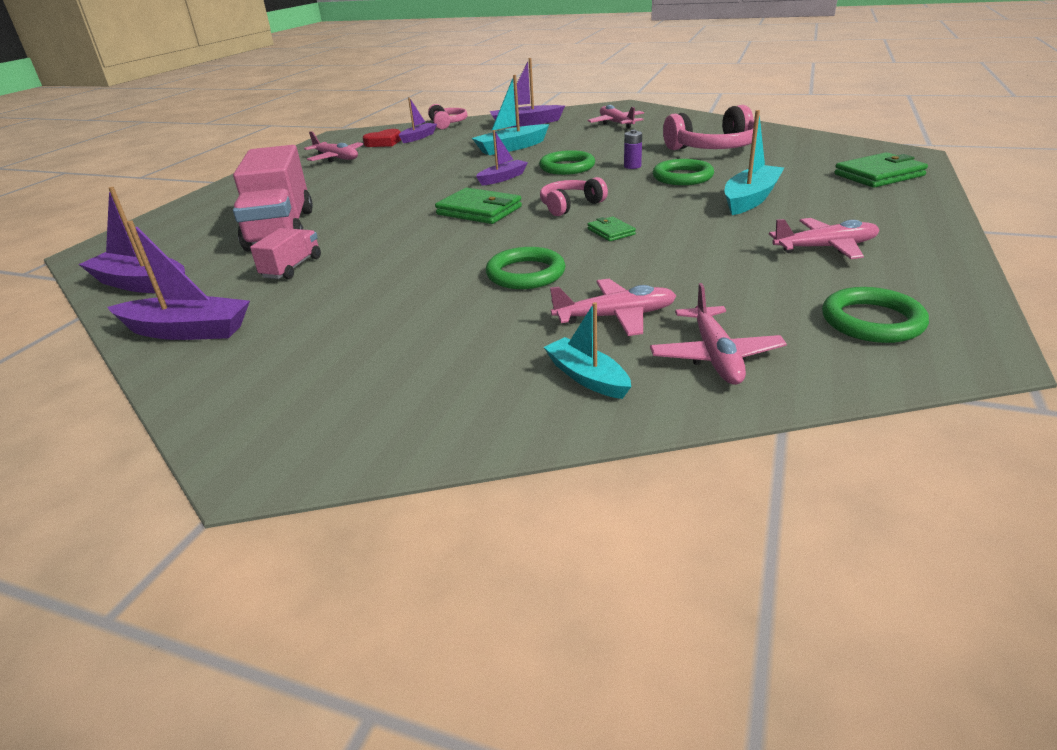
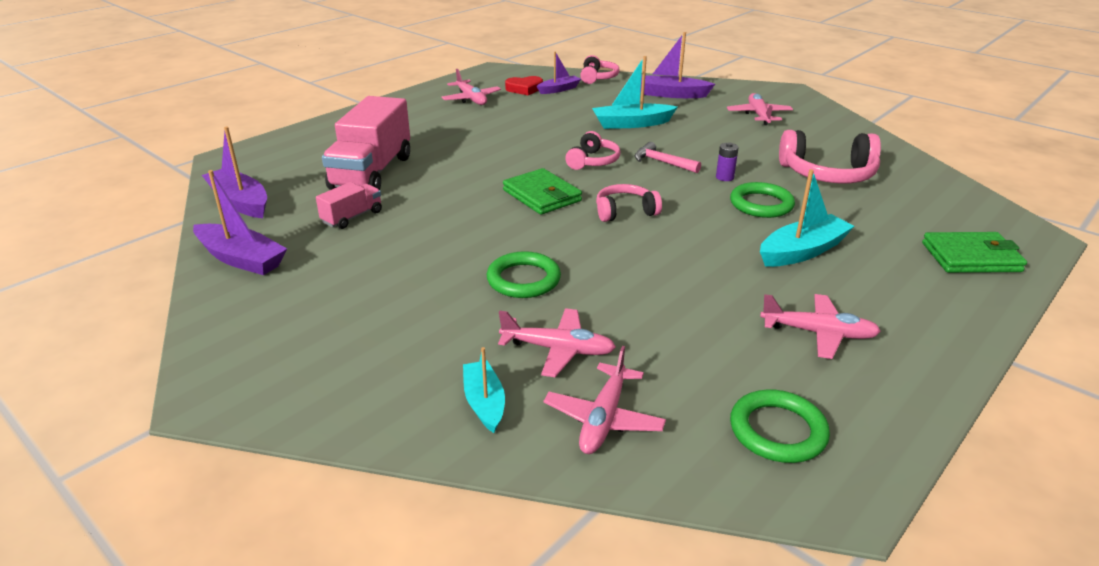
camera: 20 degrees right, 0 degrees up
purple boat [476,130,528,186] -> pink headphones [565,131,621,170]
green ring [539,150,595,175] -> pink hammer [635,142,701,173]
green wallet [587,217,636,241] -> none

